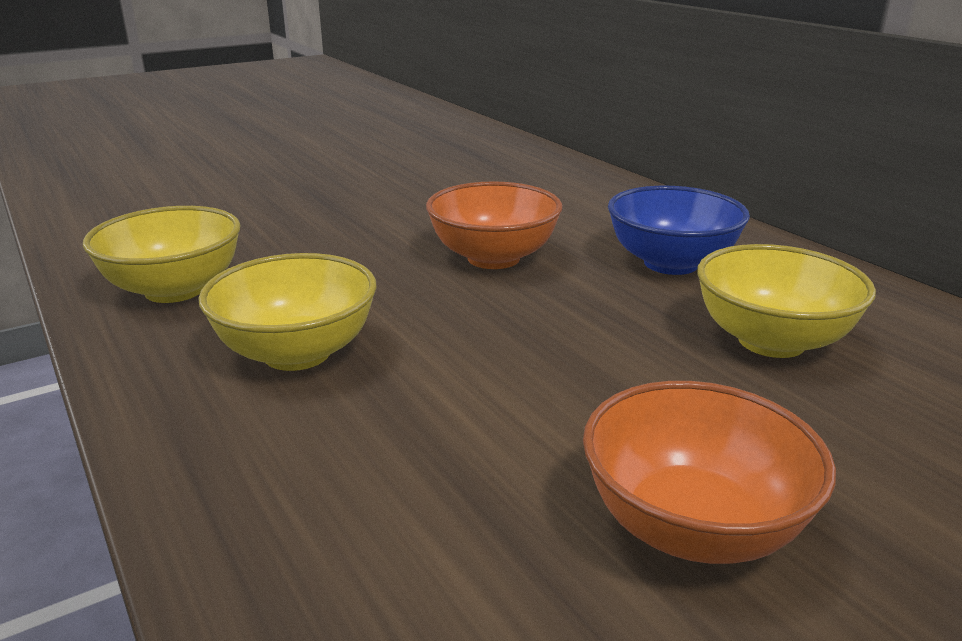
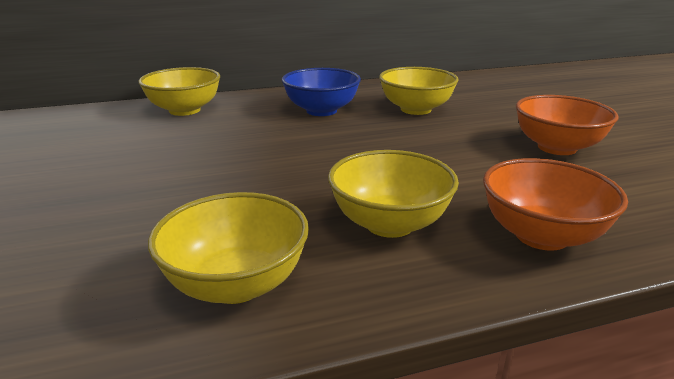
camera: 75 degrees left, 0 degrees up
orange bowl [426,181,562,269] -> orange bowl moved to [483,158,628,251]
none -> yellow bowl [138,67,220,116]

